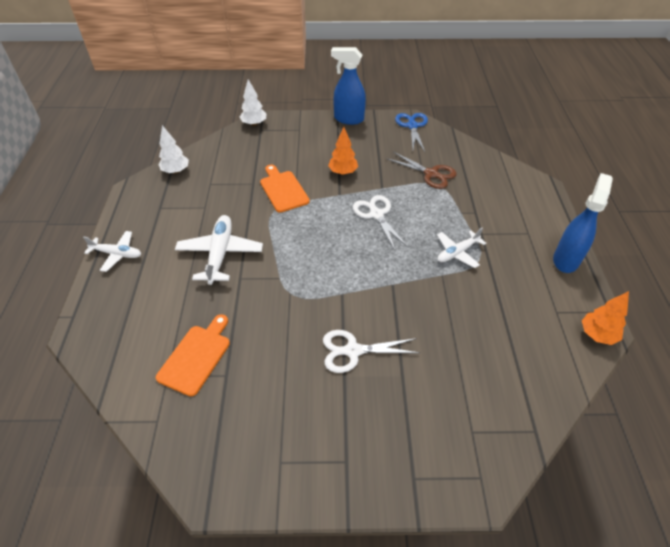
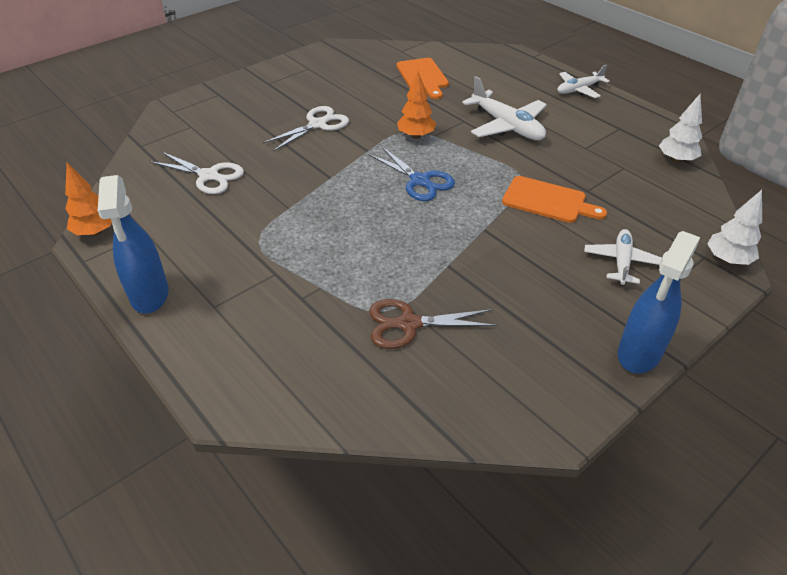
camera: 140 degrees right, 5 degrees down
orange tree [328,127,358,175] -> orange tree moved to [397,71,436,139]
blue spray bottle [331,47,366,125] -> blue spray bottle turned 150 degrees clockwise [618,231,700,374]
white scissors [353,195,408,250] -> white scissors moved to [149,151,244,194]
blue scissors [395,113,428,152] -> blue scissors moved to [368,146,455,201]
white plane [437,228,486,268] -> white plane moved to [584,229,662,285]

